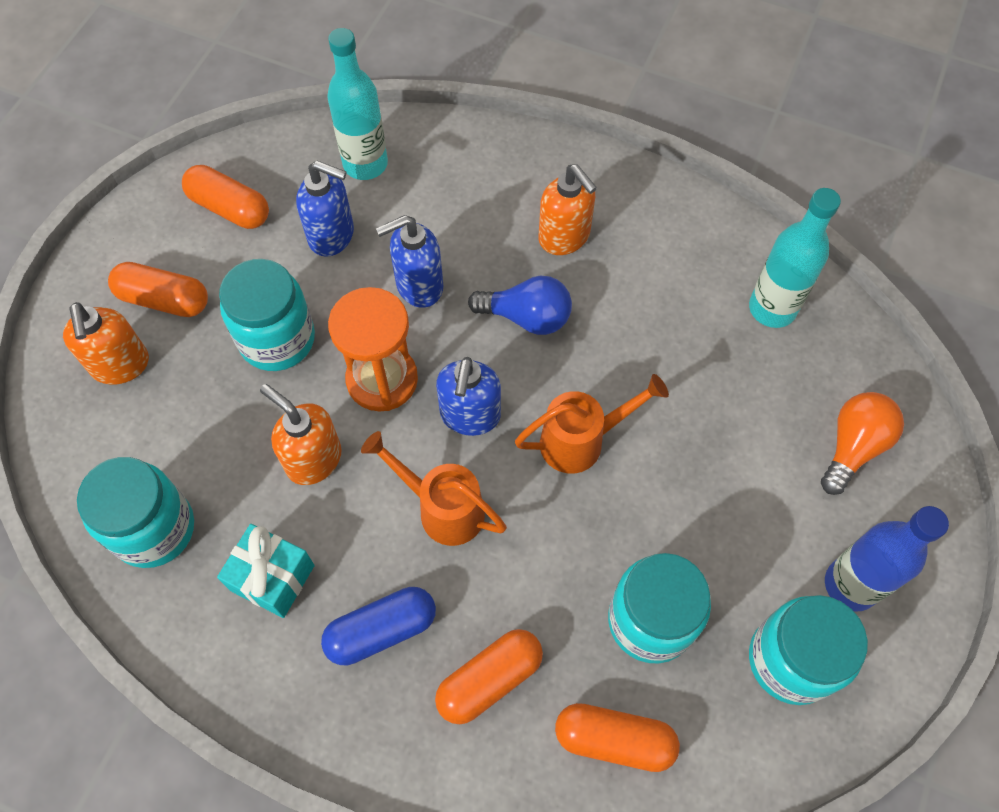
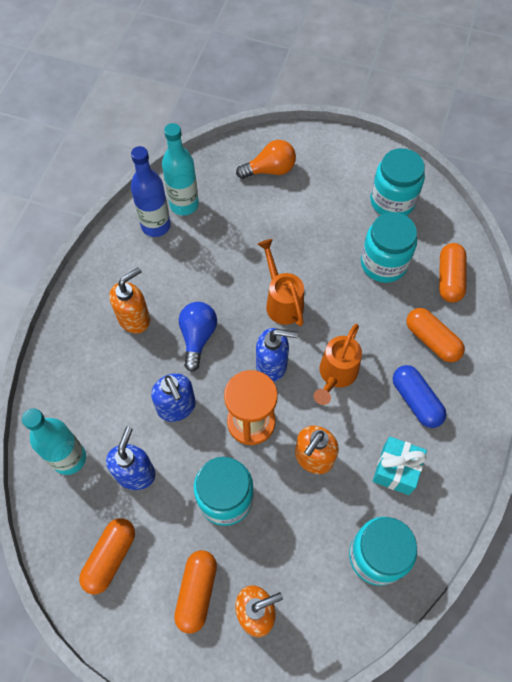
camera: 95 degrees left, 0 degrees up
orange light bulb [821,392,904,495] -> orange light bulb turned 135 degrees clockwise [236,140,296,179]
blue bottle [825,506,949,612] -> blue bottle moved to [131,146,171,237]

